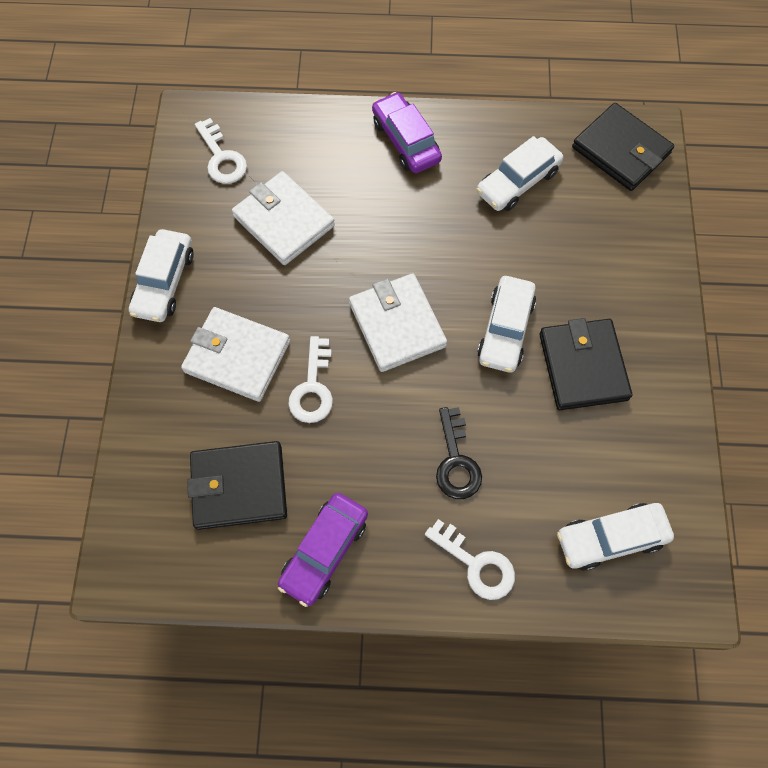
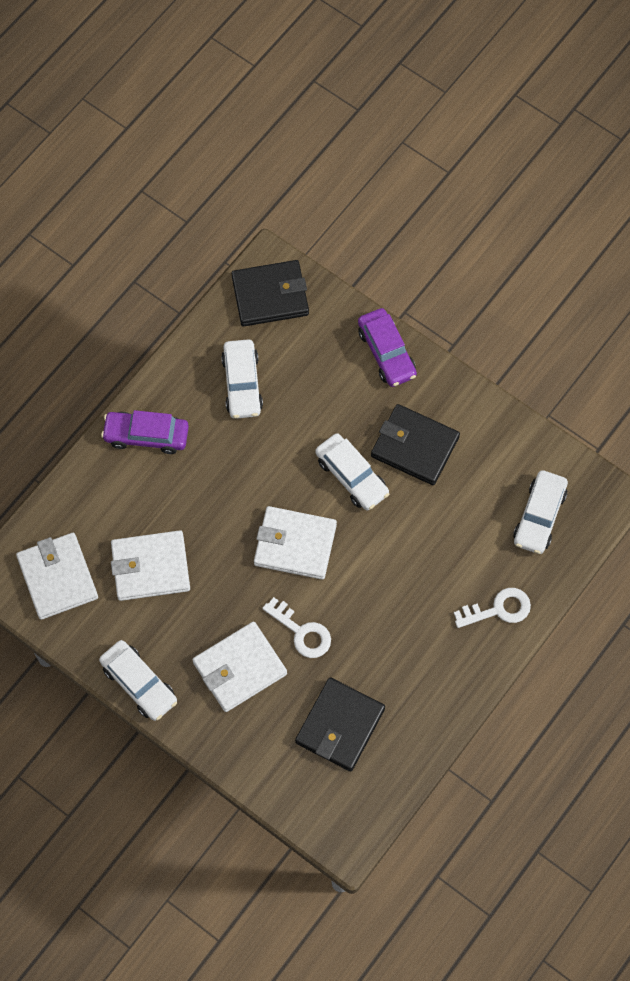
camera: 55 degrees left, 0 degrees up
white key [195,118,247,184] -> white wallet [16,533,98,620]
purple car [278,493,368,607] -> purple car moved to [358,308,417,387]
black key [436,407,482,499] -> none

